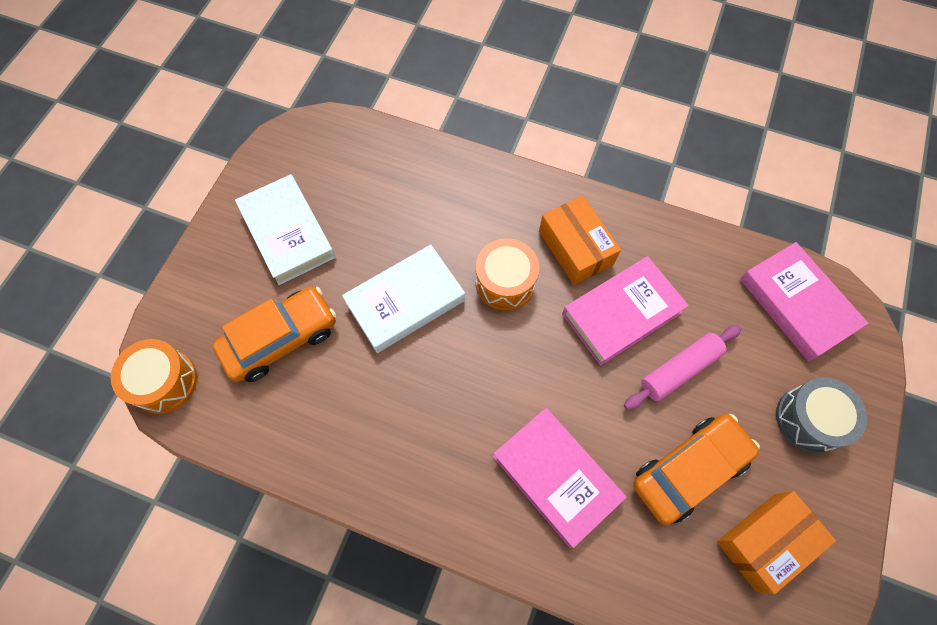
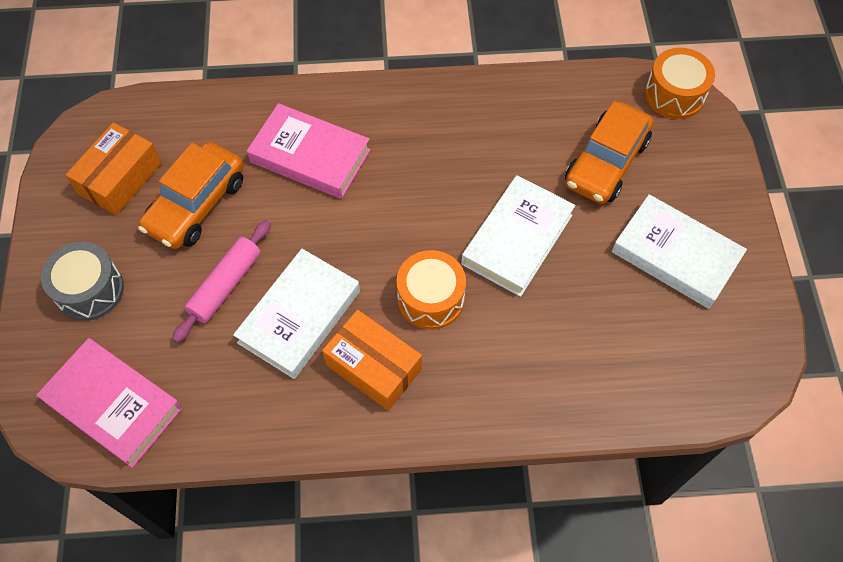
camera: 155 degrees right, 5 degrees down
pink book [562,256,689,366] -> white book [233,249,360,379]

